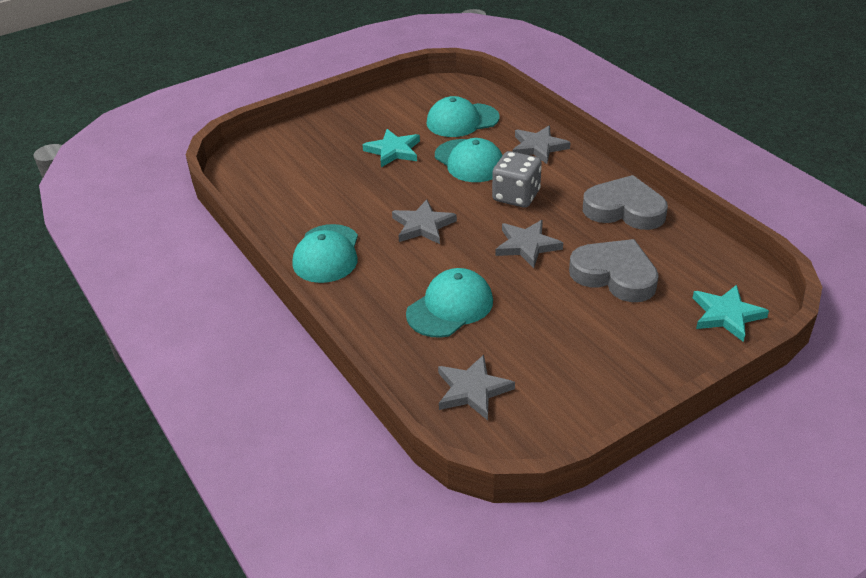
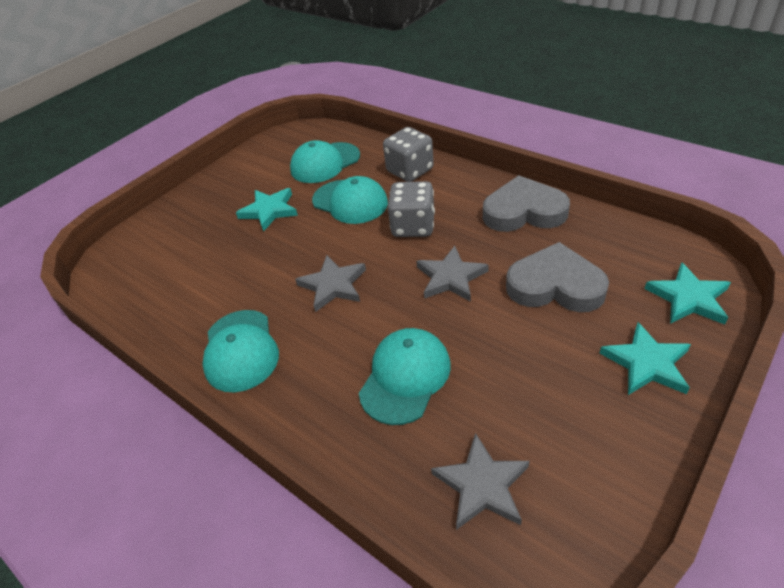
camera: 15 degrees left, 5 degrees up
grey star [512,126,570,164] -> grey dice [383,127,434,182]
none -> turquoise star [599,322,691,395]

